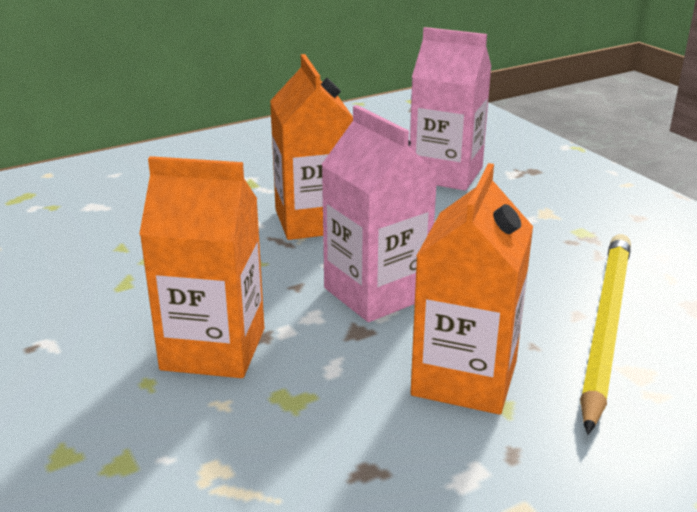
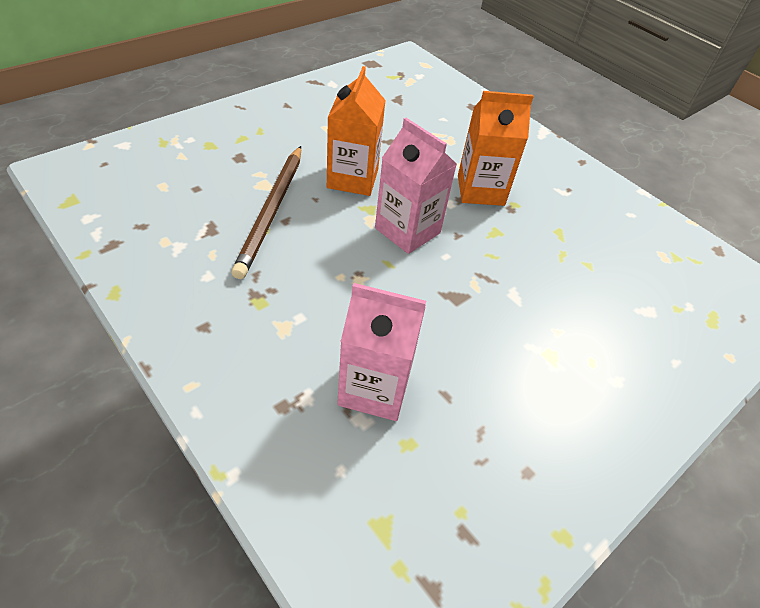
camera: 165 degrees right, 20 degrees up
orange carton [270,54,353,240] -> none
yellow pencil [580,234,631,435] -> brown pencil [231,146,301,279]

